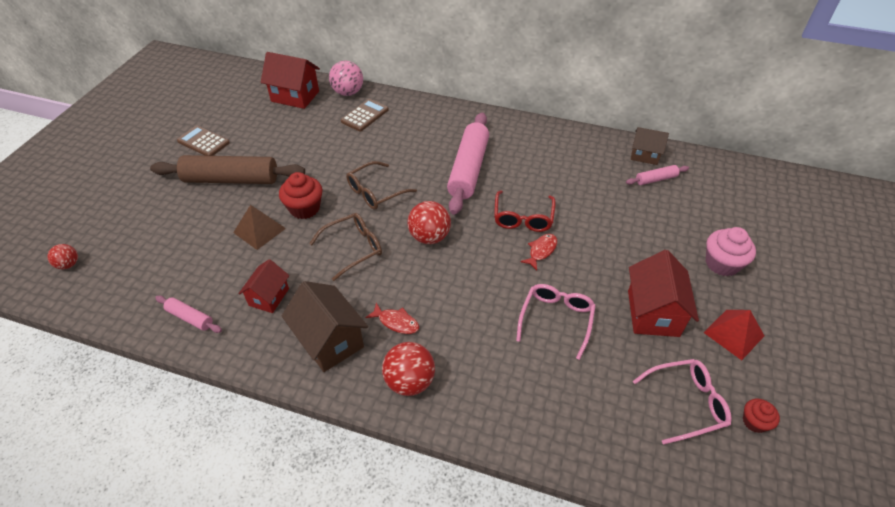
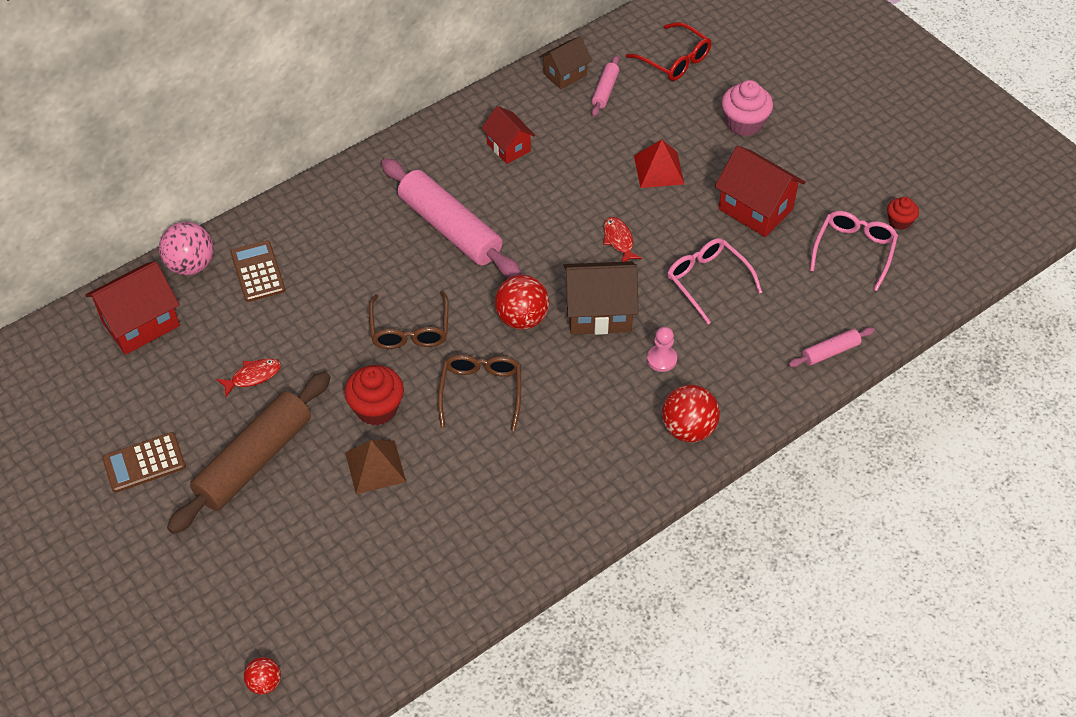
camera: 55 degrees left, 5 degrees up
pink rolling pin [155,295,222,333] -> pink rolling pin moved to [788,327,875,367]
red house [238,259,289,313] -> red house moved to [482,106,535,164]
brown house [282,281,368,372] -> brown house moved to [563,261,639,335]
red fish [365,303,419,334] -> red fish moved to [216,358,281,398]
red glasses [494,190,556,232] -> red glasses moved to [626,22,712,81]
red pyramid [704,310,764,360] -> red pyramid moved to [634,140,684,188]
none -> pink pawn [647,327,677,372]

